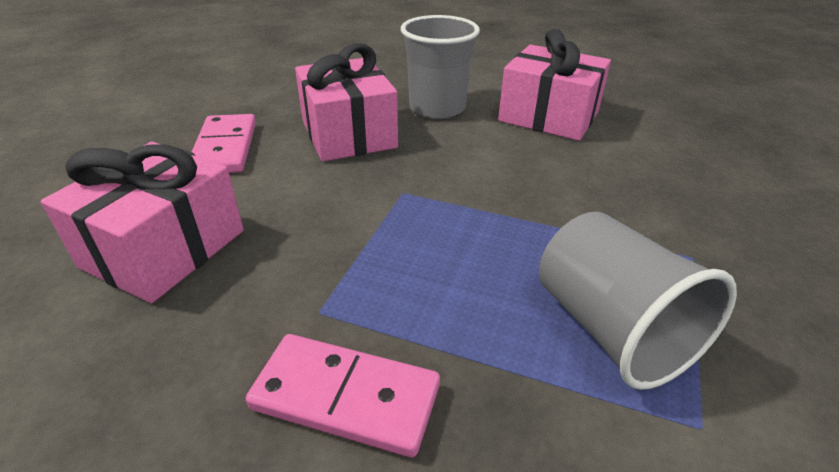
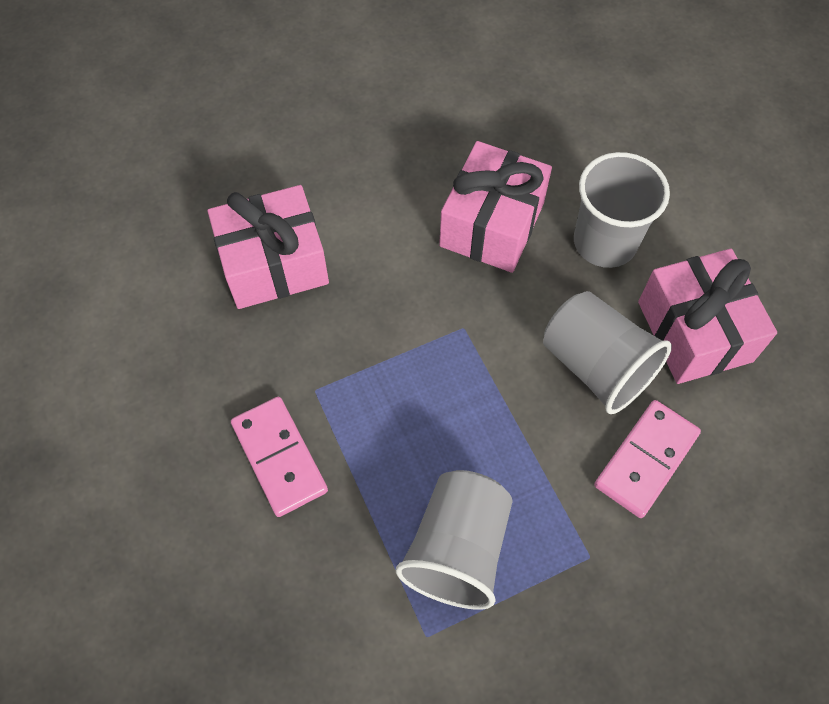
camera: 45 degrees right, 25 degrees up
pink domino [192,114,256,173] -> pink domino moved to [594,400,701,518]
none -> grey cup [543,291,672,414]

